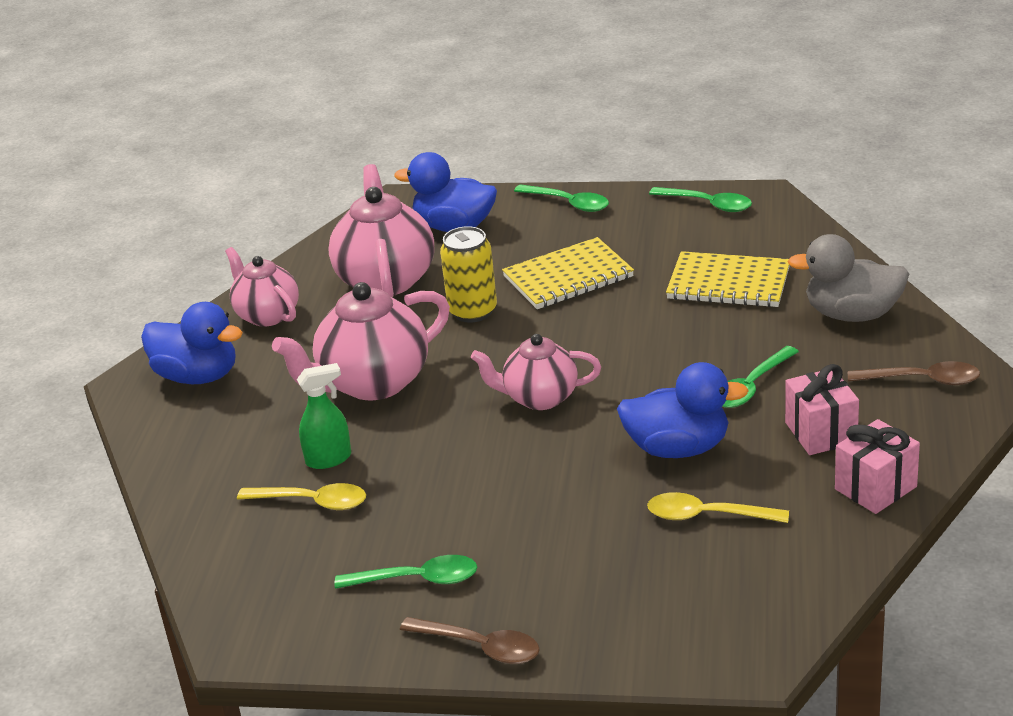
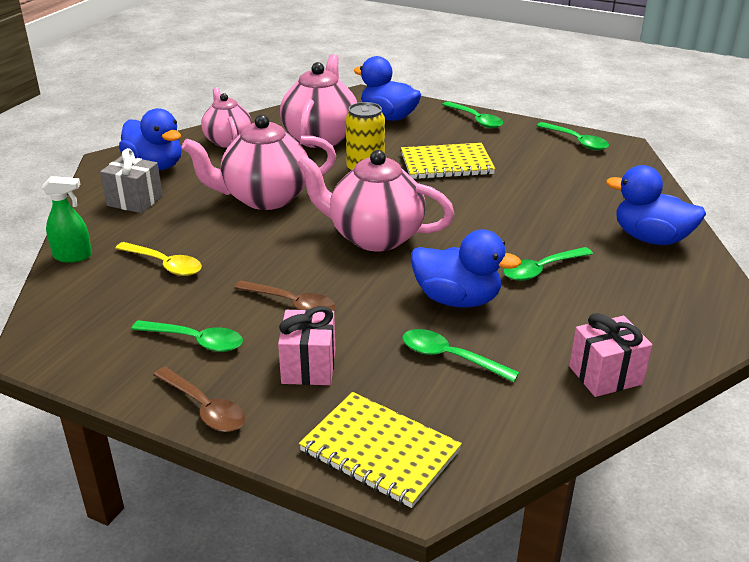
camera: 15 degrees right, 0 degrees up
green spray bottle [297,363,351,469] -> green spray bottle moved to [42,176,92,263]
pink teapot [471,334,601,410] -> pink teapot [297,150,454,251], size x1.57
yellow spoon [647,492,789,523] -> green spoon [402,329,519,382]
yellow notebook [666,251,790,307] -> yellow notebook moved to [299,392,462,508]
pink gift [785,364,859,455] -> pink gift moved to [278,306,335,385]
grey duck [787,234,909,322] -> blue duck [606,165,706,245]
brown spoon [848,361,980,385] -> brown spoon moved to [234,281,336,311]
none -> grey gift [100,148,163,213]

